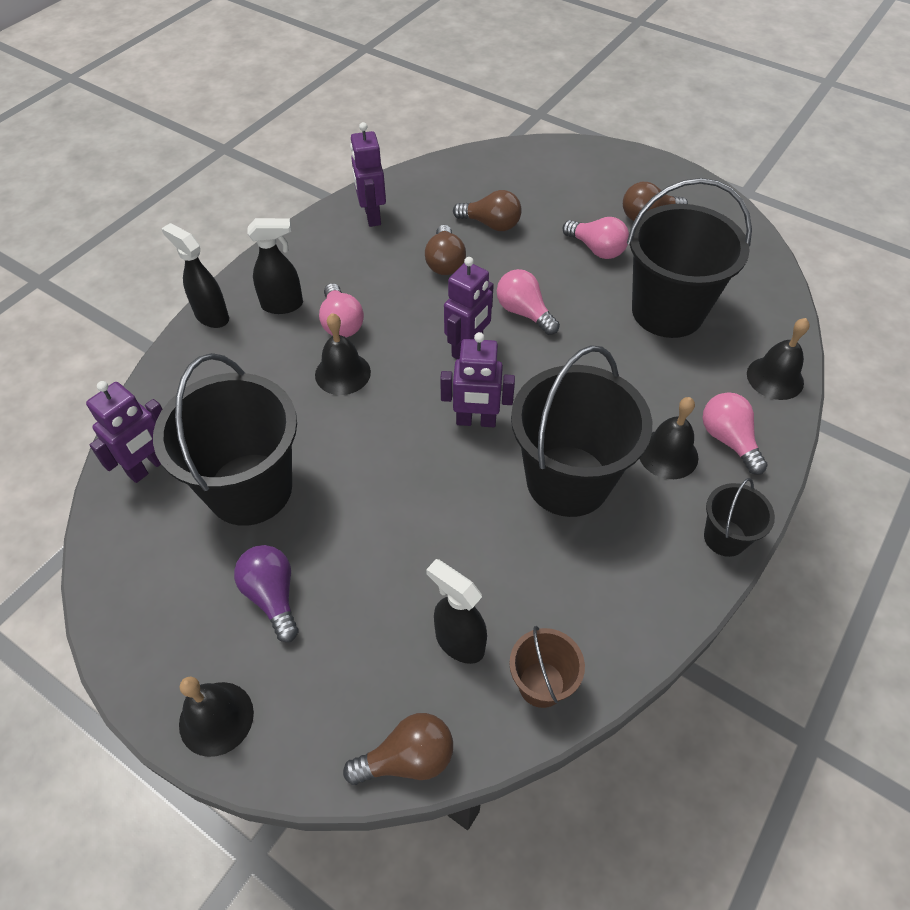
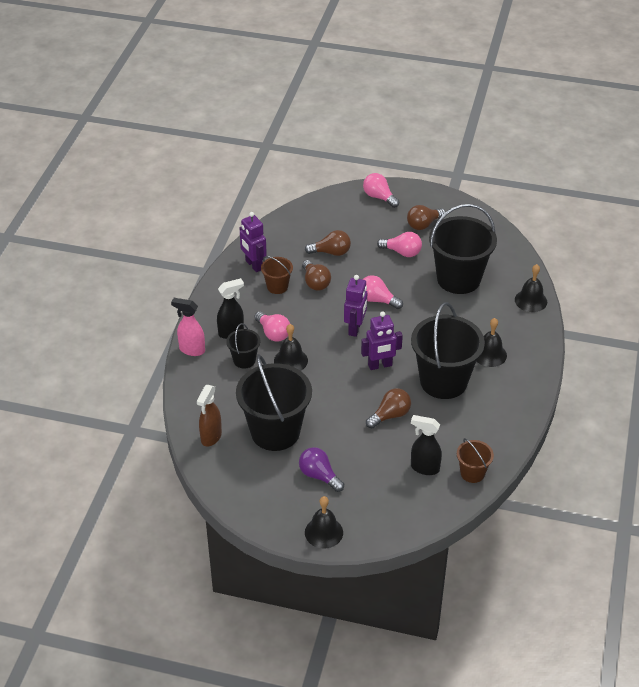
camera: 20 degrees left, 10 degrees down
purple robot [86,381,162,483] -> brown spray bottle [197,385,222,447]
black spray bottle [161,223,229,328] -> pink spray bottle [171,298,205,356]
brown light bulb [343,713,453,785] -> brown light bulb moved to [366,388,411,428]
pink light bulb [703,392,768,475] -> pink light bulb moved to [363,173,400,208]
black bucket [704,478,775,557] -> black bucket moved to [226,323,260,368]
none -> brown bucket [261,256,293,294]

